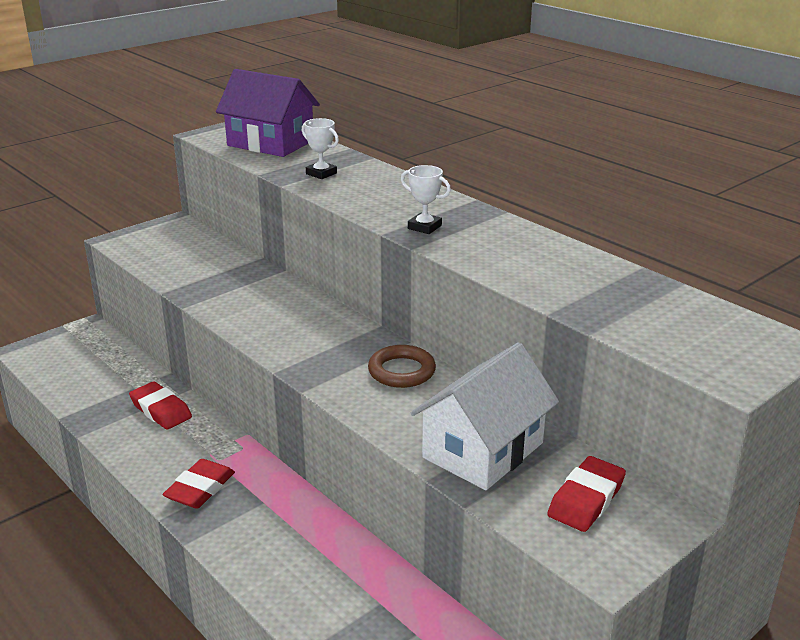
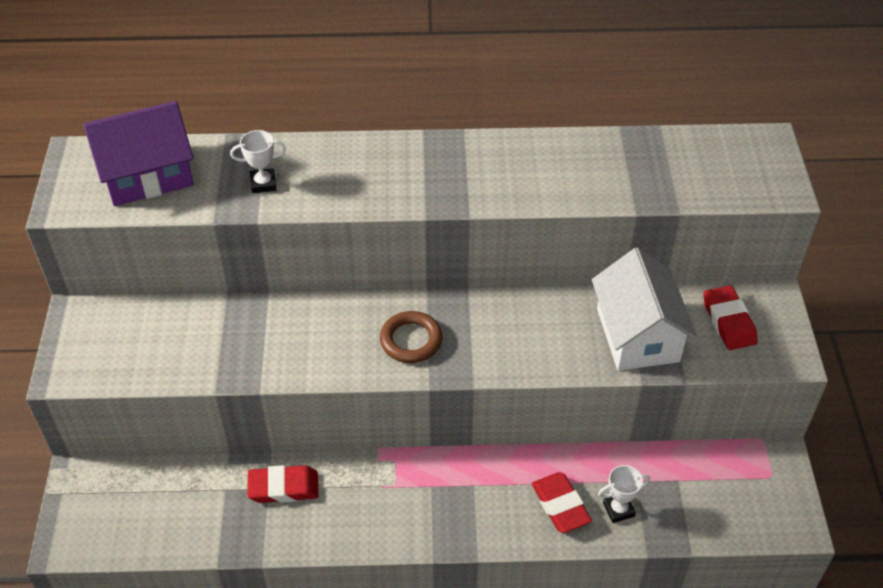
camera: 50 degrees left, 20 degrees up
red eraser [163,459,235,509] -> red eraser moved to [531,472,592,533]
brown ring [368,345,436,388] -> brown ring moved to [380,311,442,363]
white trophy [401,165,451,234] -> white trophy moved to [598,465,650,523]

